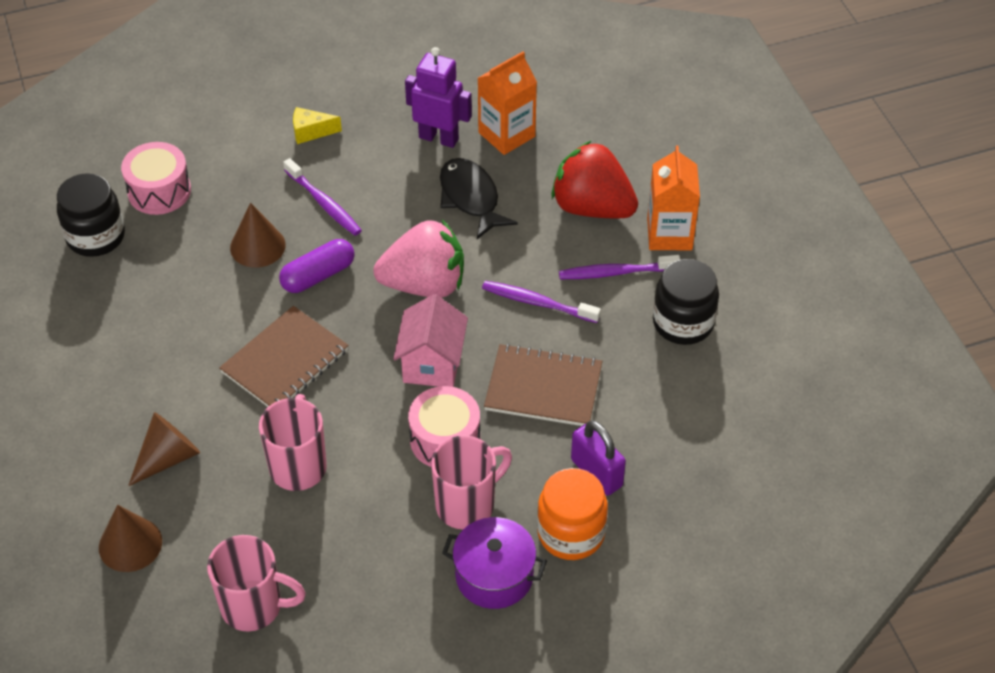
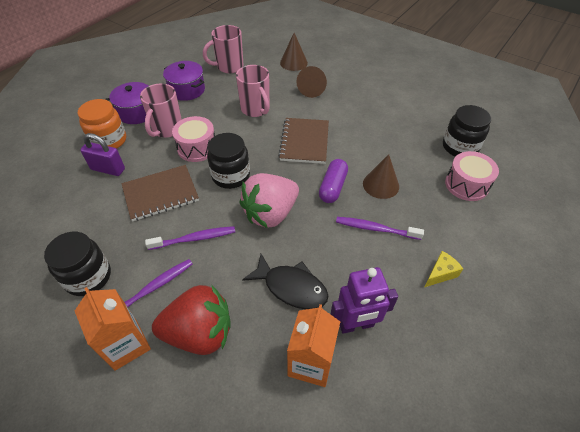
camera: 145 degrees right, 0 degrees up
pink house [393,294,468,387] -> black jar [207,133,250,189]
none -> purple pot [163,61,205,101]

